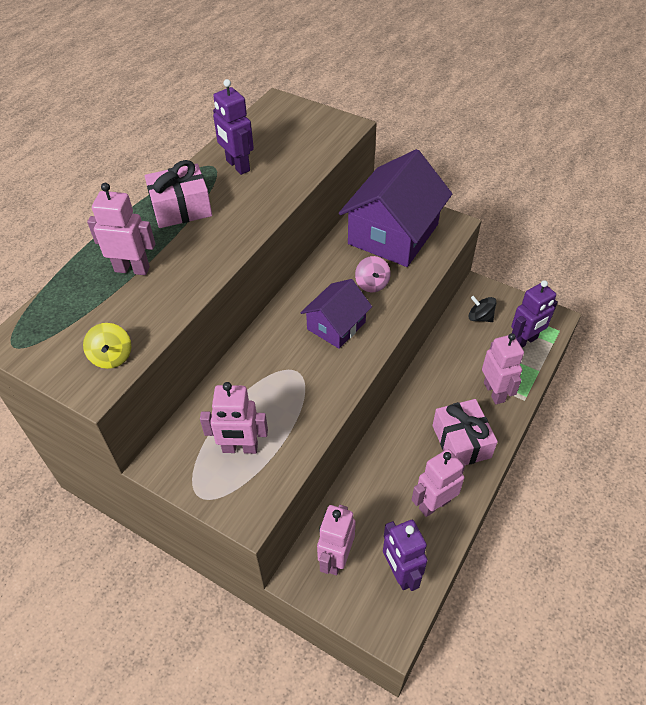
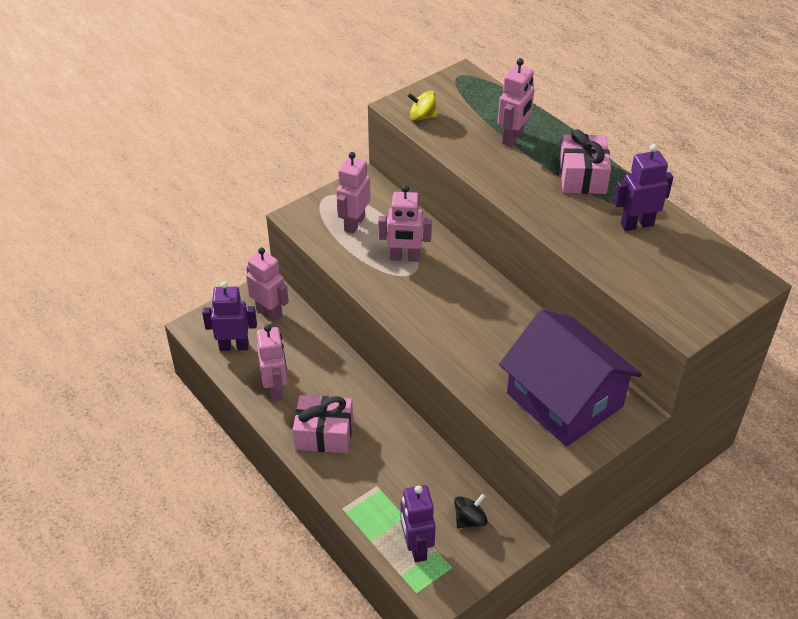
camera: 110 degrees right, 5 degrees down
purple house [301,279,372,349] -> none
pink spinning top [355,256,391,292] -> none
pink robot [482,333,524,404] -> pink robot moved to [378,185,432,262]

